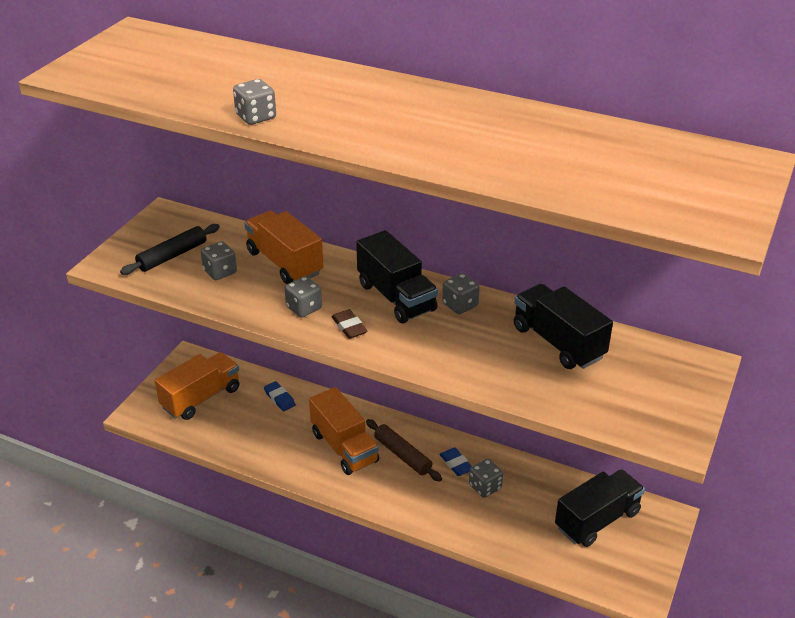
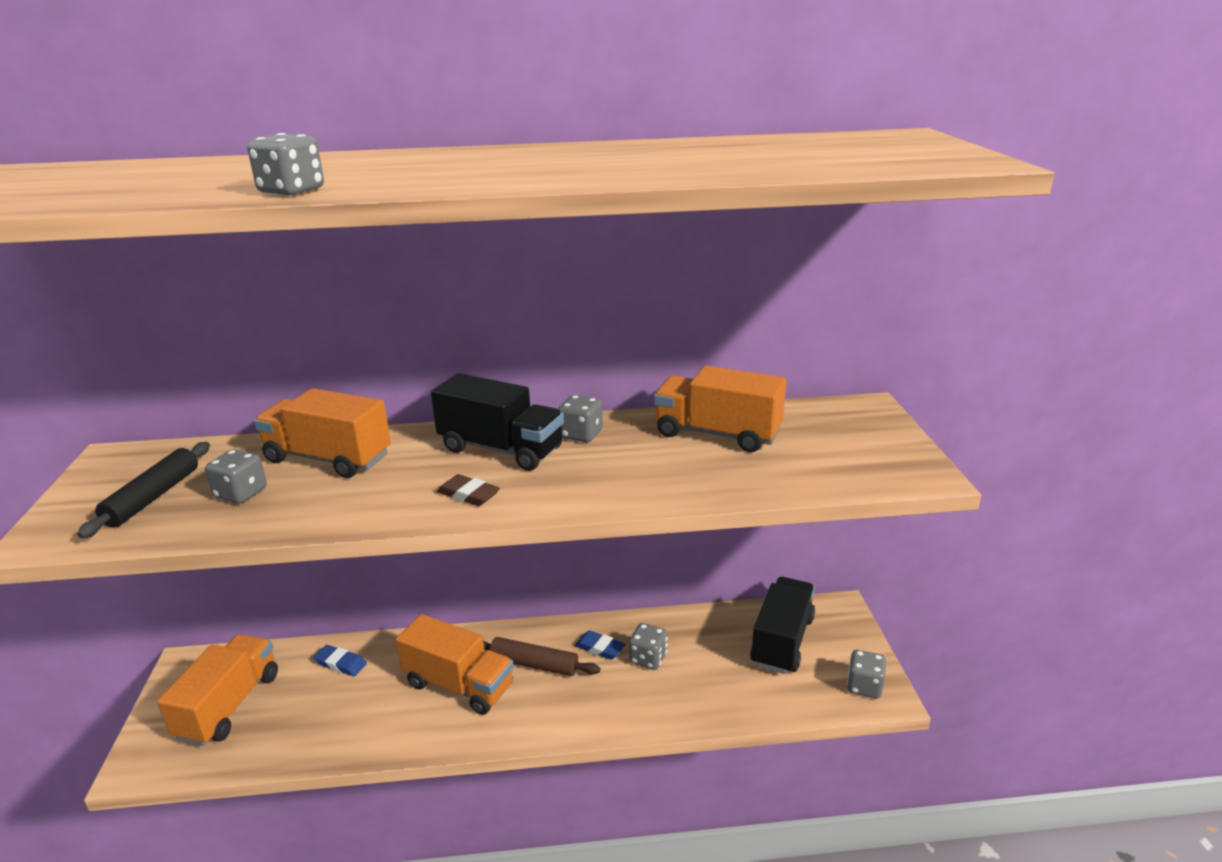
camera: 30 degrees left, 10 degrees down
grey dice [284,276,322,318] -> grey dice moved to [847,650,886,698]
black truck [514,284,613,369] -> orange truck [654,365,786,452]

